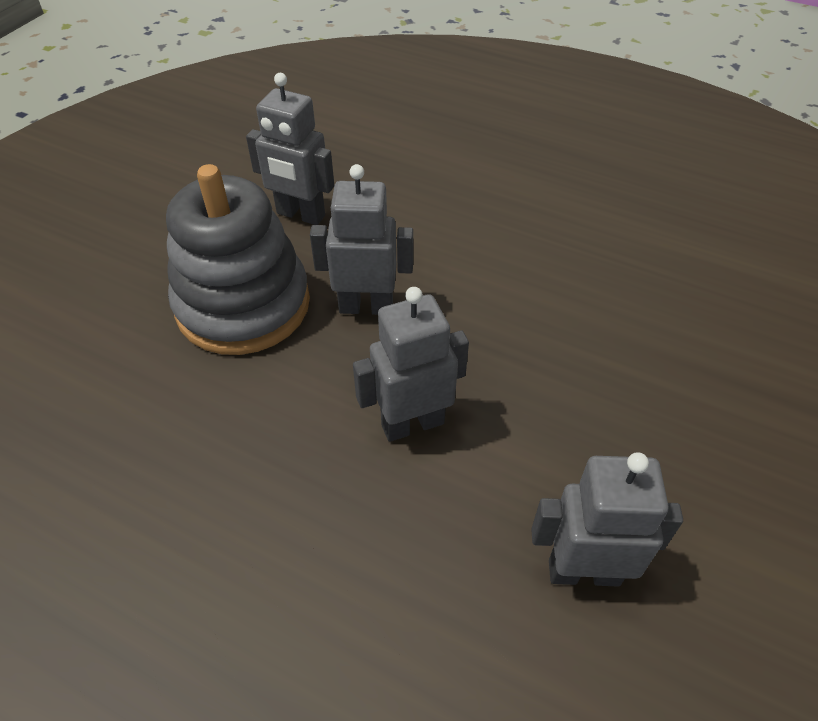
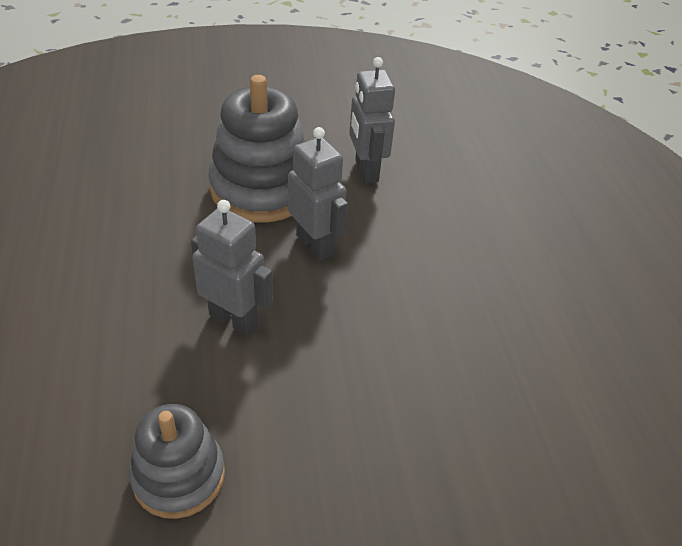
camera: 50 degrees right, 5 degrees down
grey robot [531,452,683,587] -> grey stacking toy [129,404,225,519]

